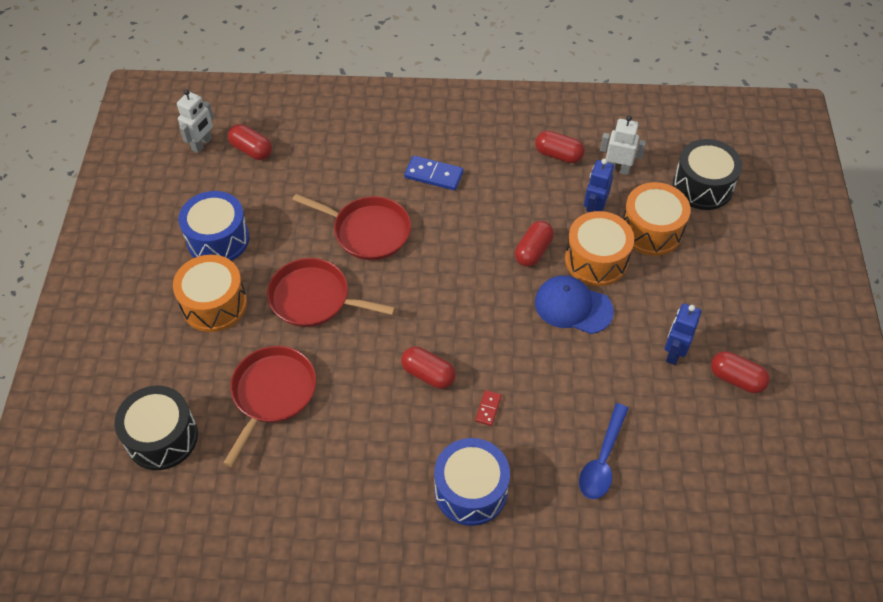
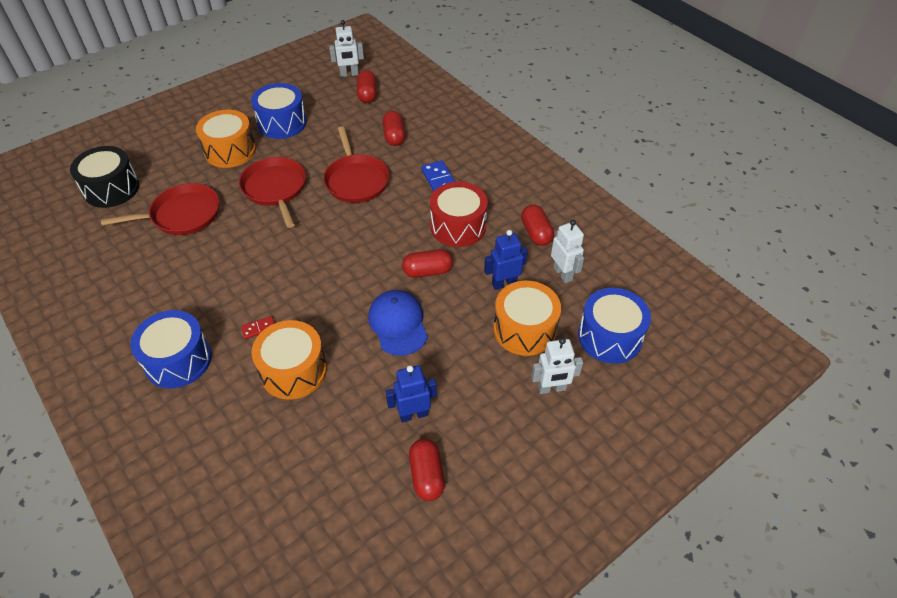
camera: 50 degrees right, 5 degrees down
red capsule [401,346,456,389] -> red capsule moved to [382,111,405,146]
orange drum [565,211,634,286] -> orange drum moved to [252,320,327,400]
blue spoon [579,403,629,499] -> none
black drum [673,139,742,210] -> blue drum [578,288,651,364]
none -> red drum [430,182,488,247]
none -> white robot [531,337,583,394]

